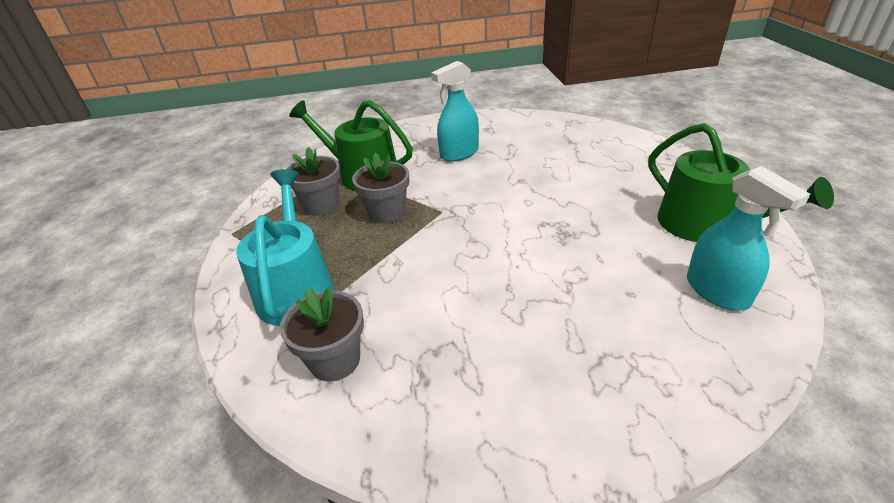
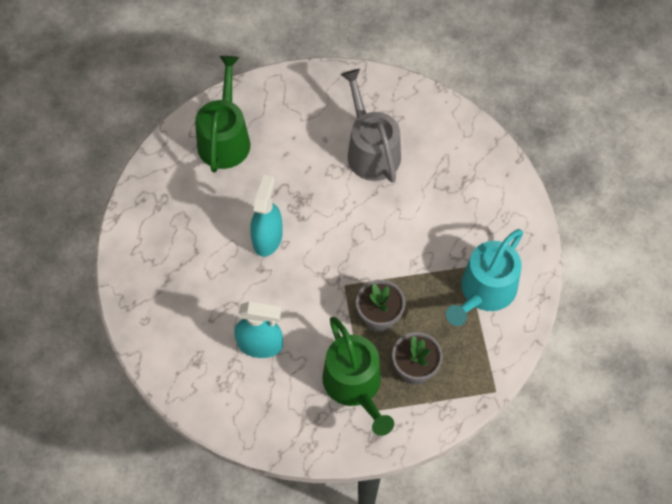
camera: 140 degrees left, 25 degrees up
grey flower pot [280,287,364,381] -> none
turquoise spray bottle [687,166,810,311] -> turquoise spray bottle moved to [250,175,283,257]
none -> grey watering can [341,69,401,183]

